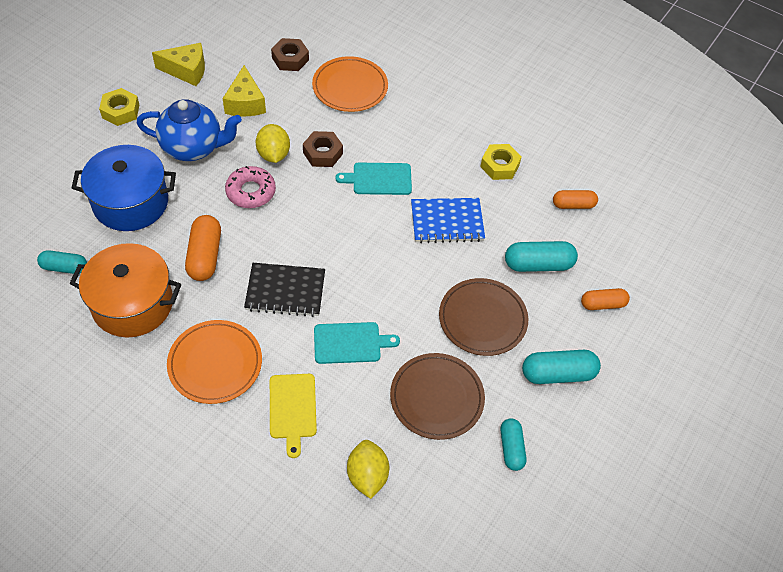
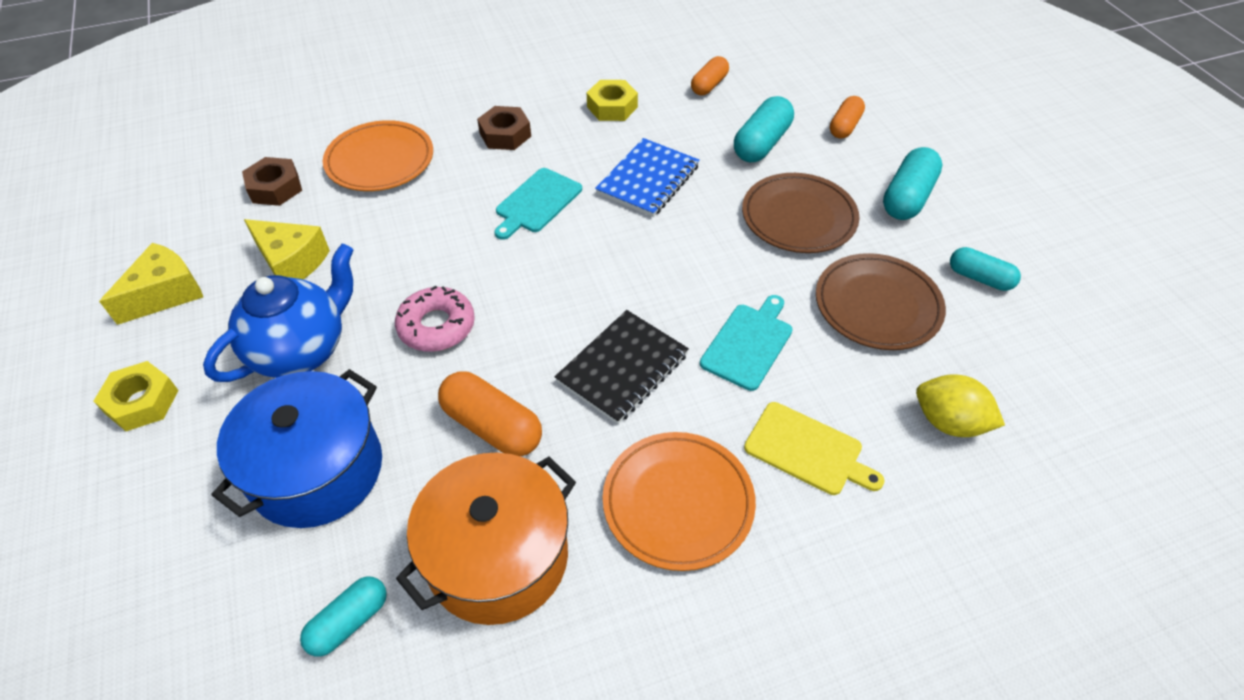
camera: 50 degrees left, 5 degrees down
yellow lemon [256,124,290,163] -> none
brown nut [303,131,343,167] -> brown nut moved to [477,106,531,150]

